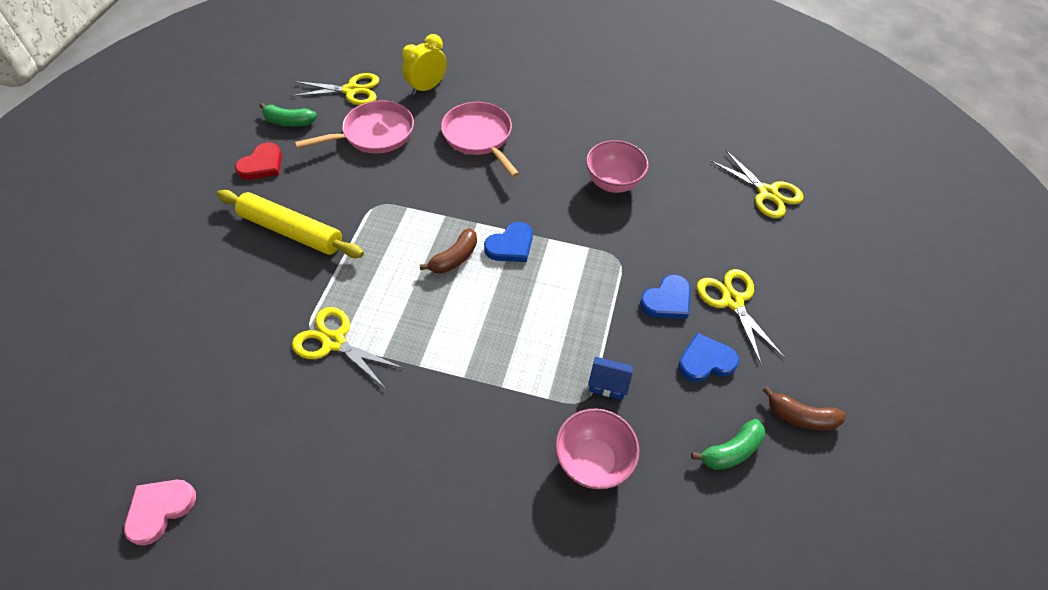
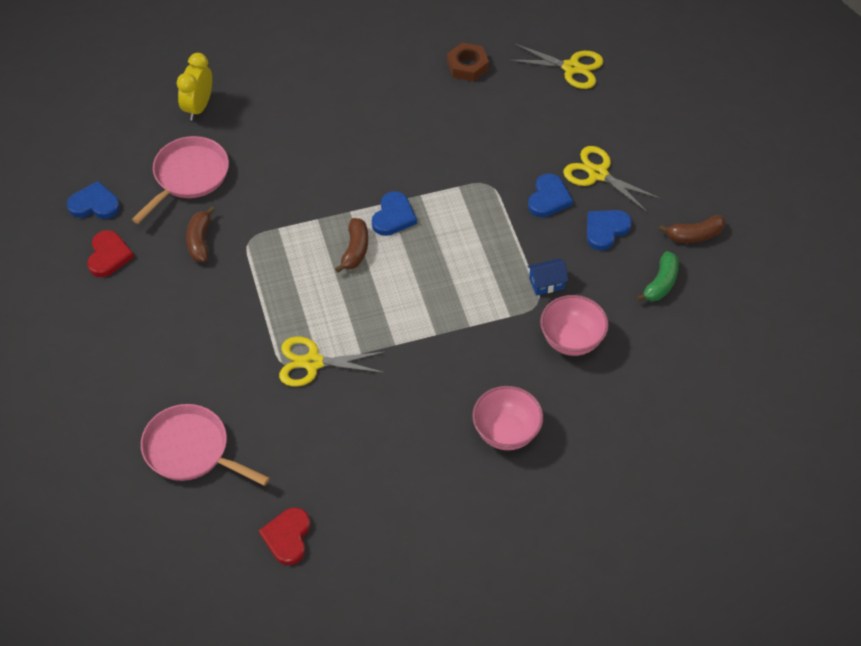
camera: 30 degrees left, 0 degrees up
pink heart [124,480,196,546] -> red heart [259,508,310,565]
yellow rolling pin [217,190,364,258] -> none
green banana [260,103,317,127] -> blue heart [67,181,120,219]
yellow scissors [291,73,379,105] -> none
pink pan [441,102,520,177] -> pink pan moved to [141,404,270,486]
pink bowl [586,140,649,193] -> pink bowl moved to [472,386,543,450]
none -> brown banana [186,206,215,262]
none -> brown nut [447,43,489,82]

